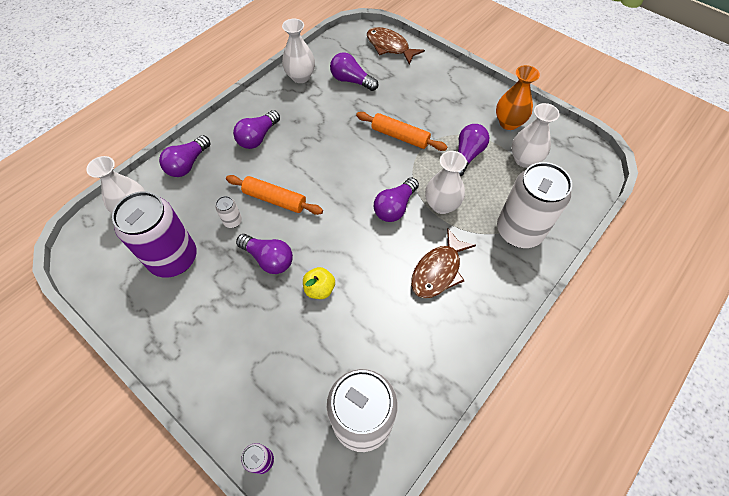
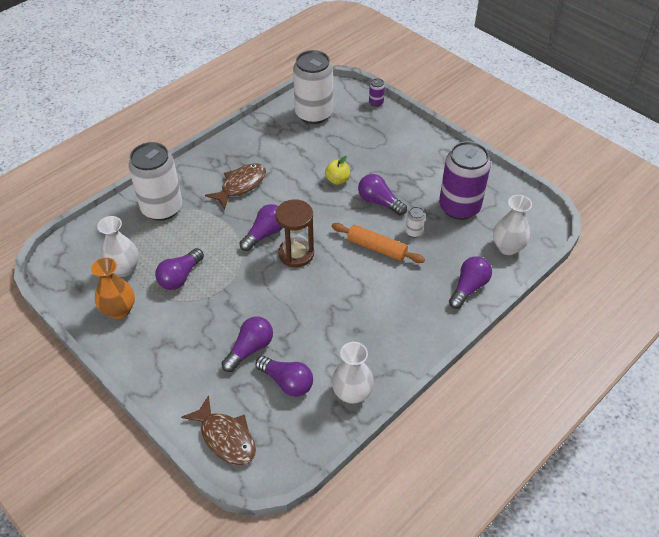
camera: 175 degrees left, 10 degrees down
purple light bulb [233,110,280,149] -> purple light bulb moved to [221,316,273,372]
orange rolling pin [356,112,447,151] -> none
white vase [425,151,467,214] -> none
none -> brown hourglass [275,199,314,267]

